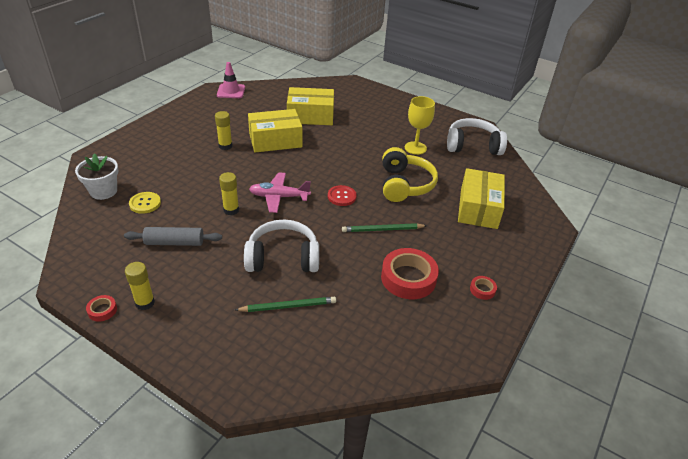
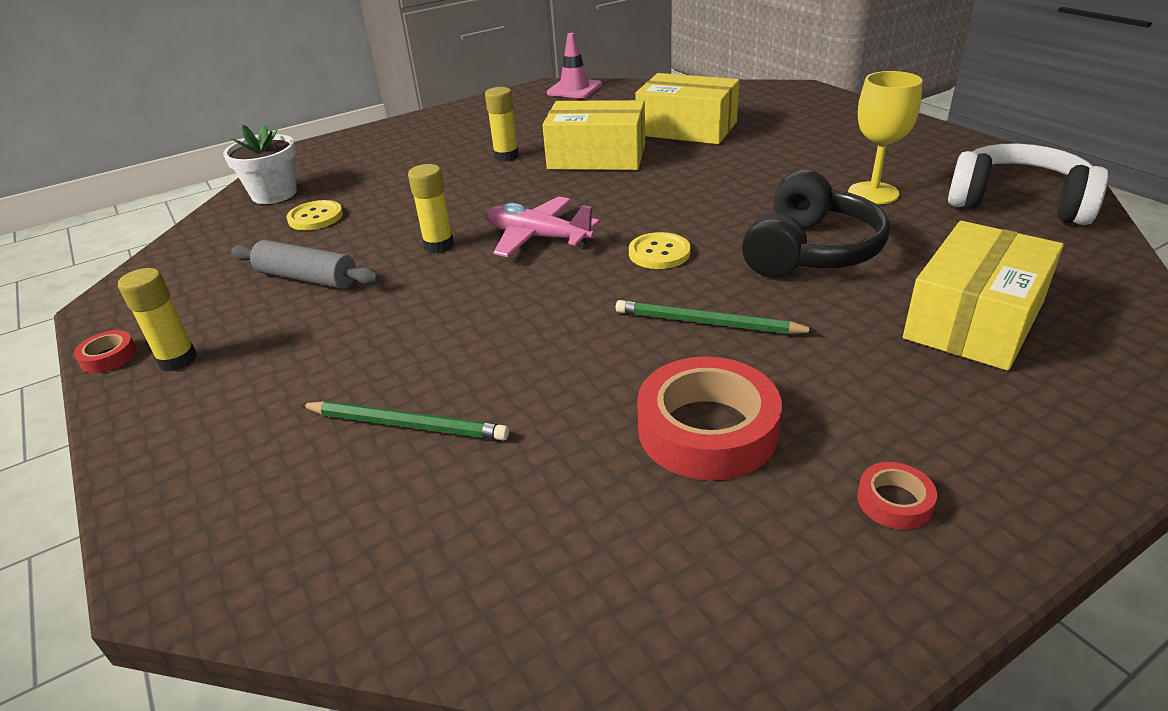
camera: 30 degrees right, 5 degrees down
white headphones [244,220,319,272] -> none
red button [328,185,357,206] -> yellow button [629,232,691,269]
yellow headphones [382,147,438,202] -> black headphones [742,170,890,278]

